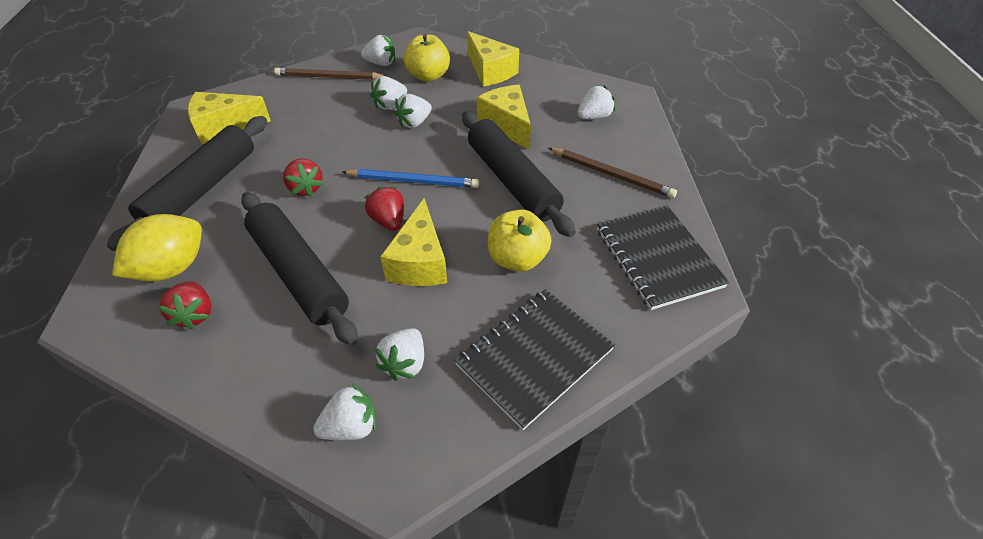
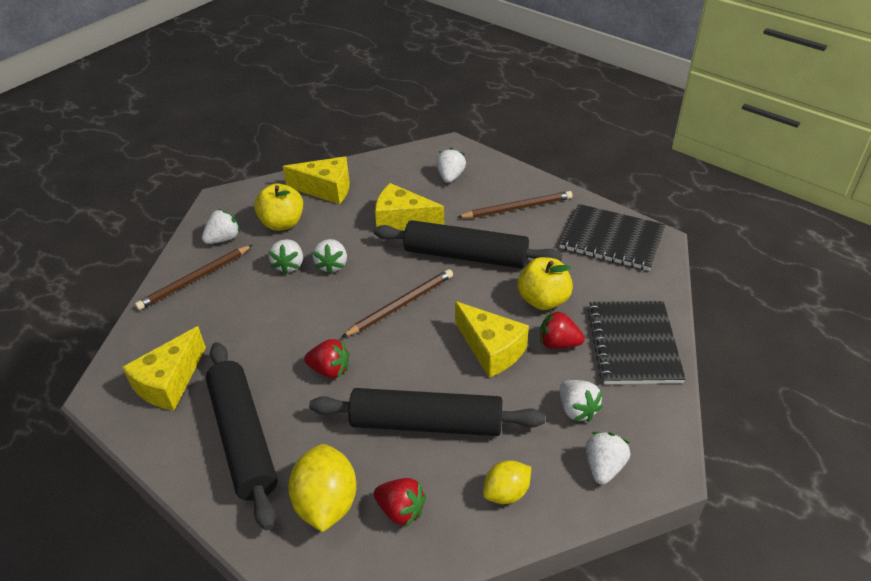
camera: 45 degrees left, 5 degrees down
blue pencil [342,169,479,188] -> brown pencil [342,269,453,337]
red strawberry [364,186,404,231] -> red strawberry moved to [540,310,585,349]
none -> yellow lemon [483,460,531,504]

